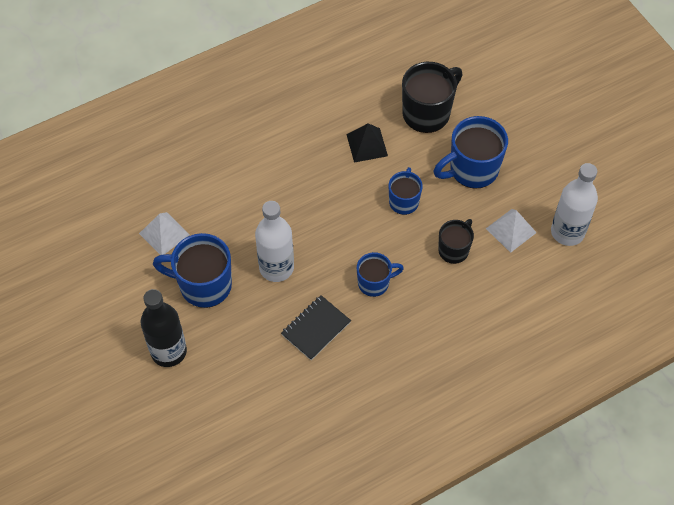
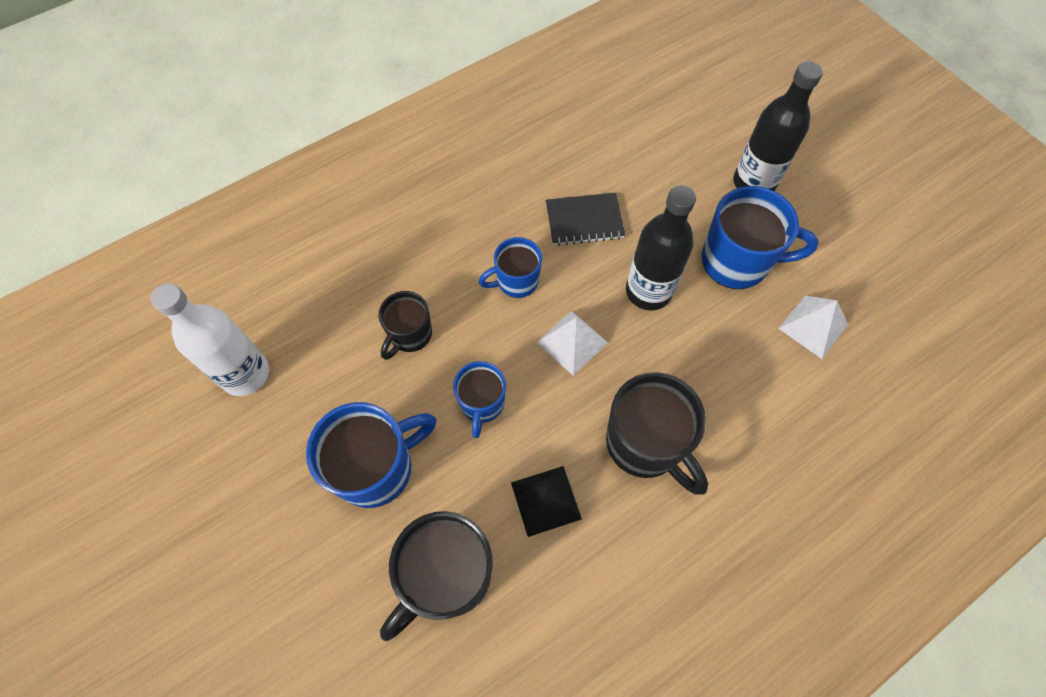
camera: 175 degrees right, 5 degrees up
white bottle [255,201,294,282] -> black bottle [626,185,696,311]
black notebook [281,295,351,360] -> black notebook turned 45 degrees clockwise [546,193,625,246]
white pyramid [486,209,537,253] -> white pyramid moved to [537,311,608,376]
none -> black mug [606,372,708,495]

